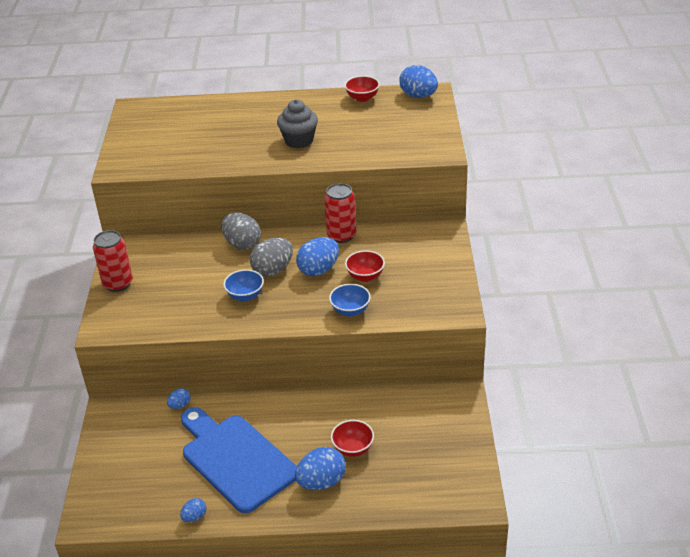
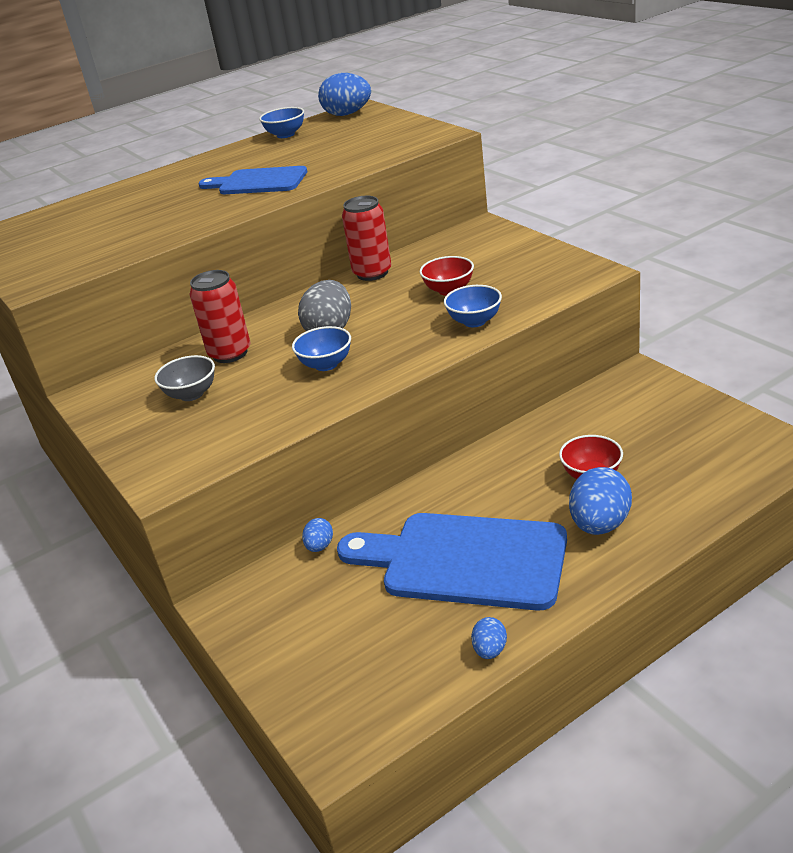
camera: 30 degrees left, 5 degrees down
red can [93,230,133,292] -> red can moved to [189,270,250,363]
grey egg [221,212,261,250] -> none
grey cupcake [277,100,318,149] -> blue cutting board [198,166,307,194]
blue egg [296,237,339,276] -> none
red bowl [345,76,380,102] -> blue bowl [259,107,304,138]
none -> grey bowl [154,355,215,401]

